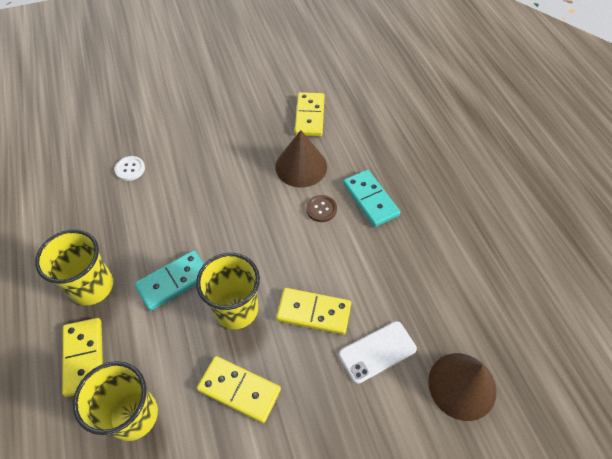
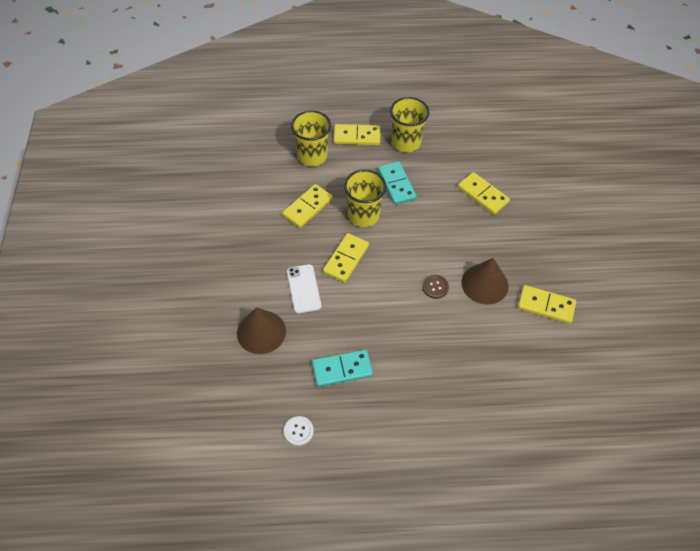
camera: 105 degrees right, 0 degrees up
white button [114,156,145,181] -> white button moved to [284,416,314,446]
turquoise domino [343,170,400,227] -> turquoise domino moved to [312,350,373,387]
none -> yellow domino [458,172,510,215]

